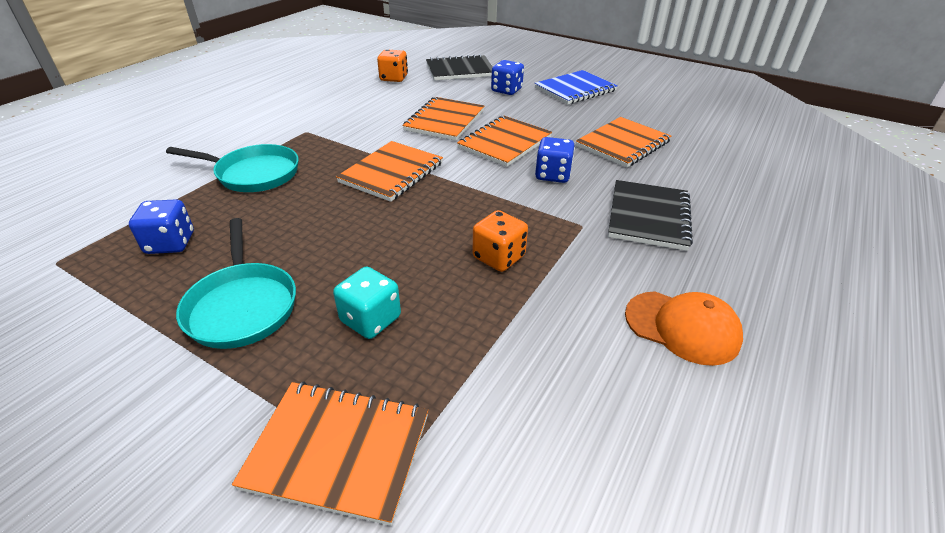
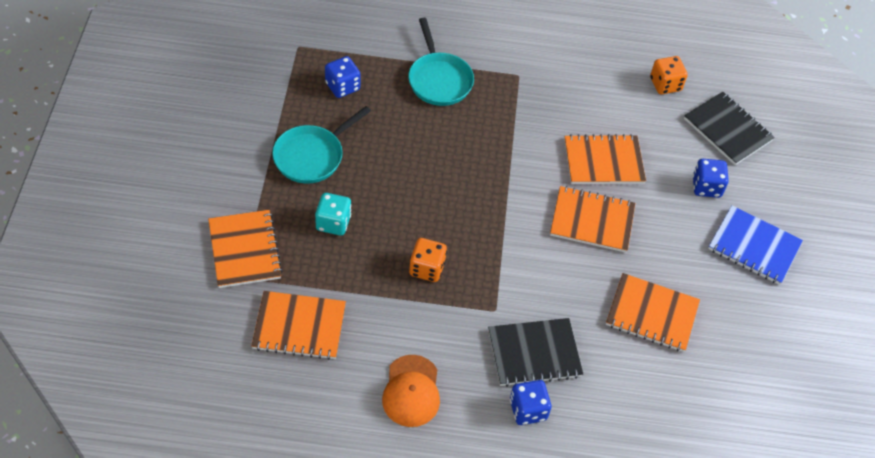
camera: 60 degrees right, 15 degrees up
orange notebook [336,141,443,202] -> orange notebook moved to [251,291,346,360]
blue dice [535,137,575,183] -> blue dice moved to [510,380,551,425]

